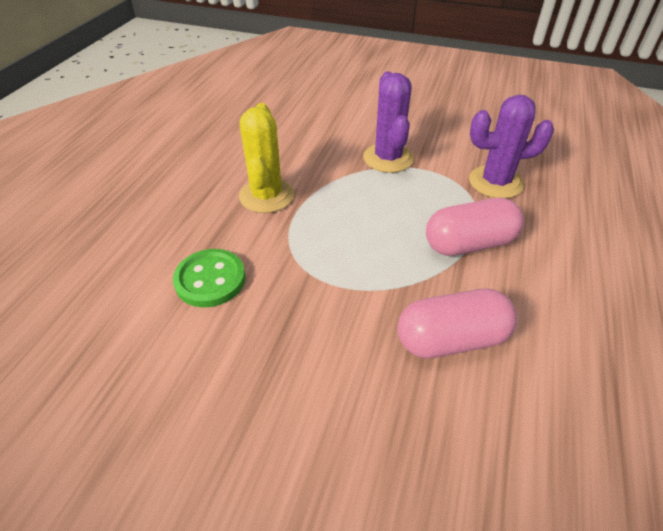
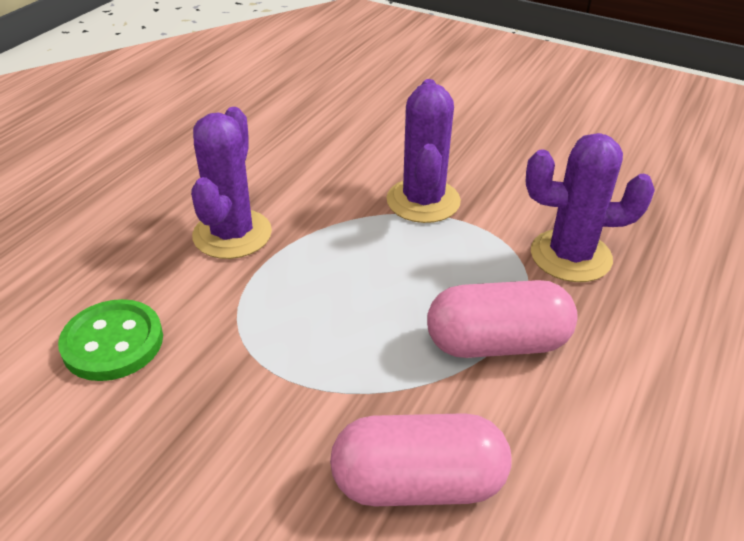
camera: 10 degrees right, 5 degrees down
yellow cactus [239,103,294,213] -> purple cactus [191,107,272,259]

